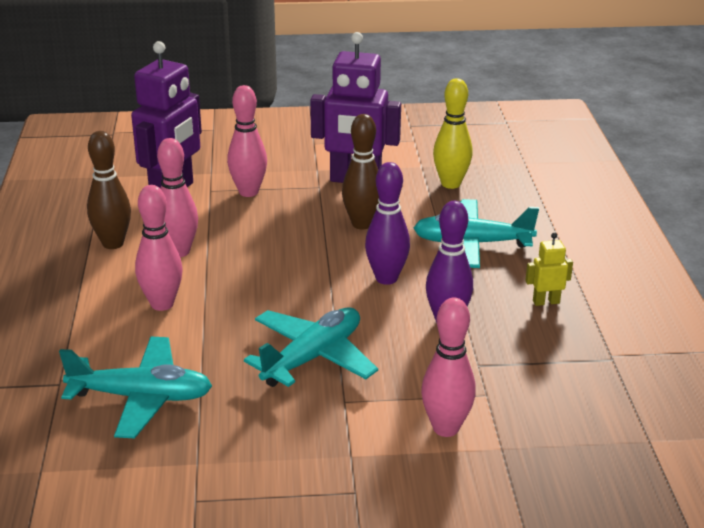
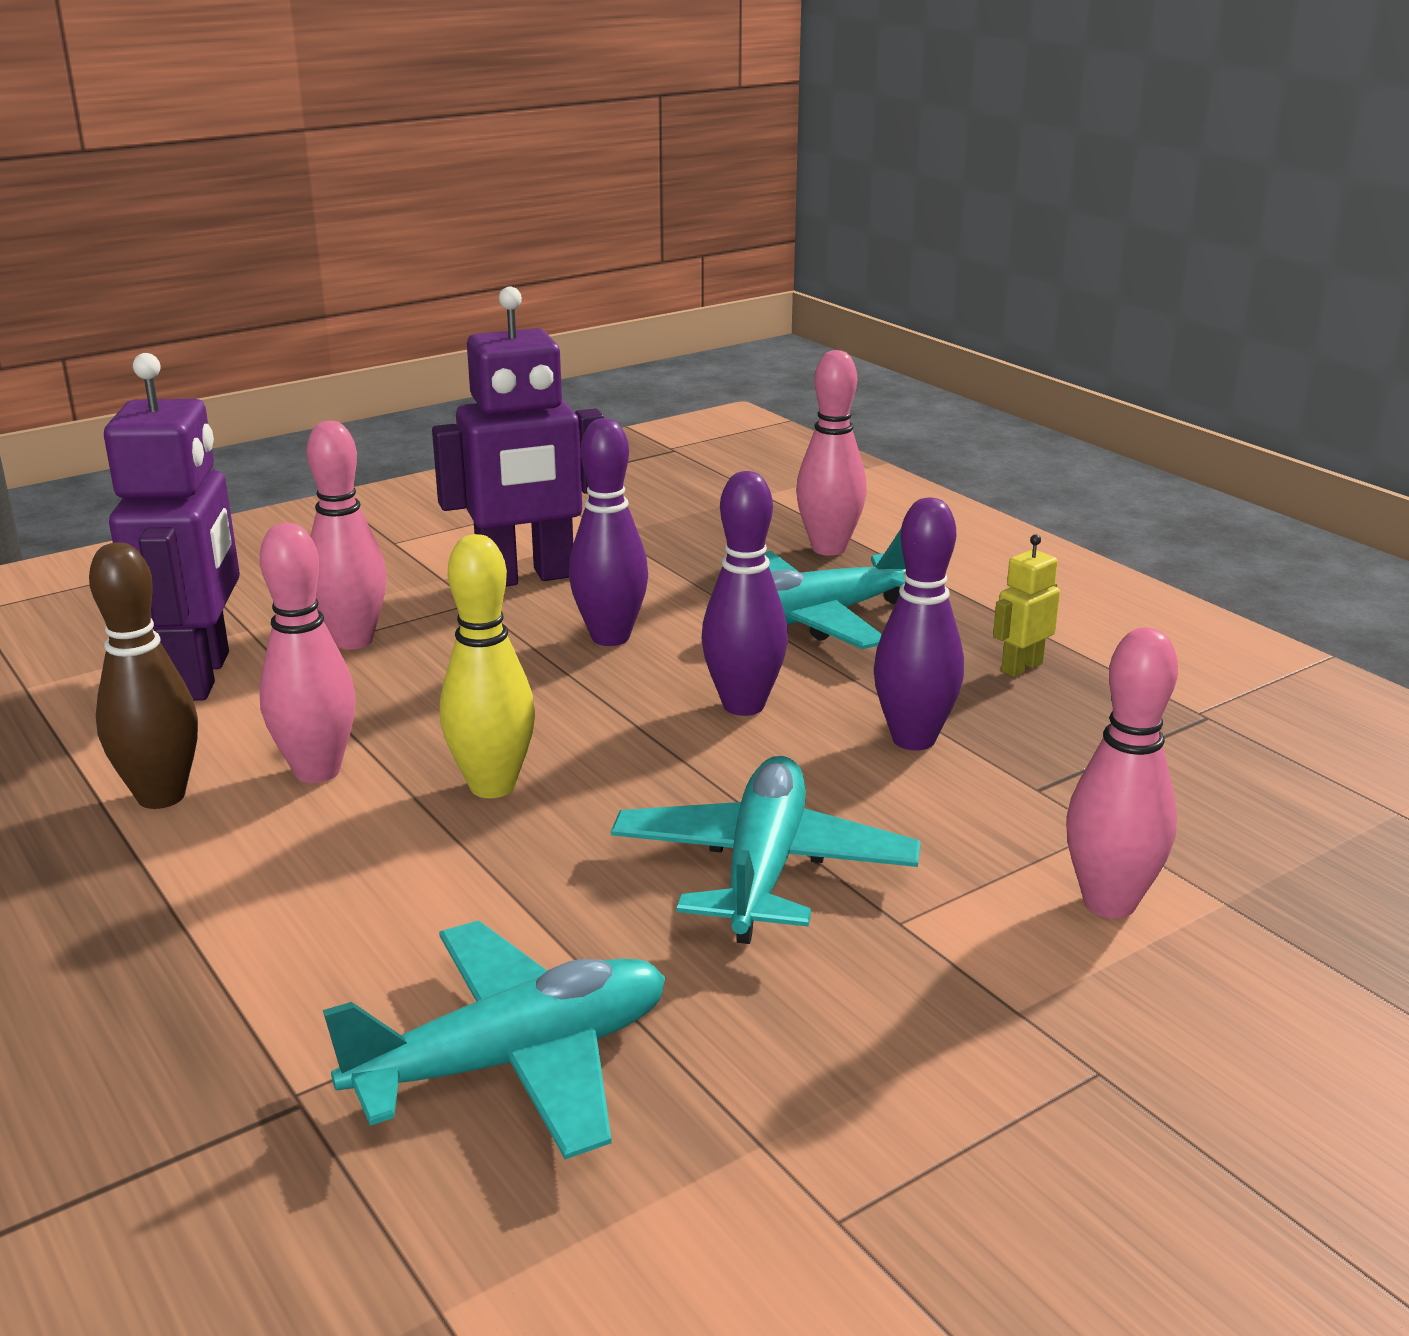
camera: 30 degrees left, 5 degrees down
pink bowling pin [135,185,182,311] -> pink bowling pin moved to [796,350,867,556]
brown bowling pin [342,114,379,230] -> purple bowling pin [569,418,648,646]
yellow bowling pin [433,78,473,189] -> yellow bowling pin moved to [440,534,535,798]

